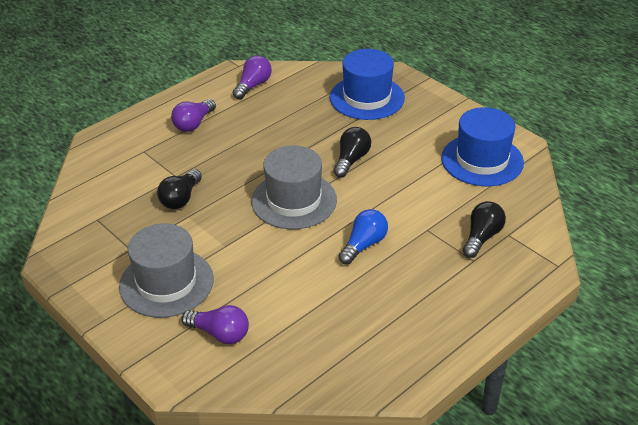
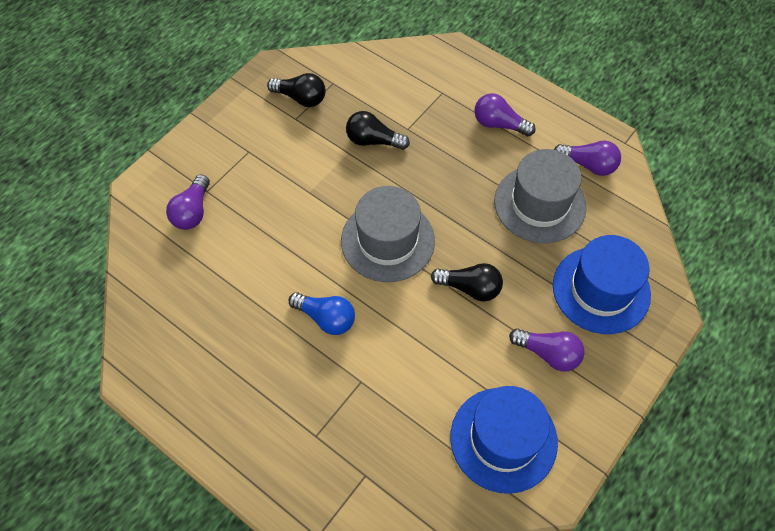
camera: 80 degrees right, 20 degrees up
grey hat [119,223,214,318] -> grey hat moved to [494,149,587,243]
black light bulb [463,201,506,258] -> black light bulb moved to [267,73,326,107]
none -> purple light bulb [509,328,585,371]

